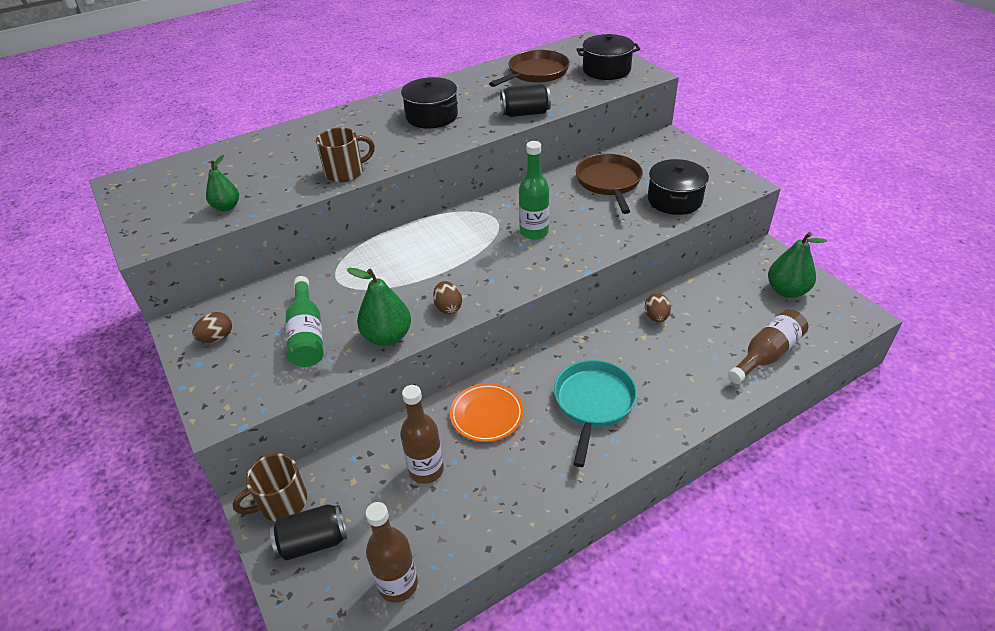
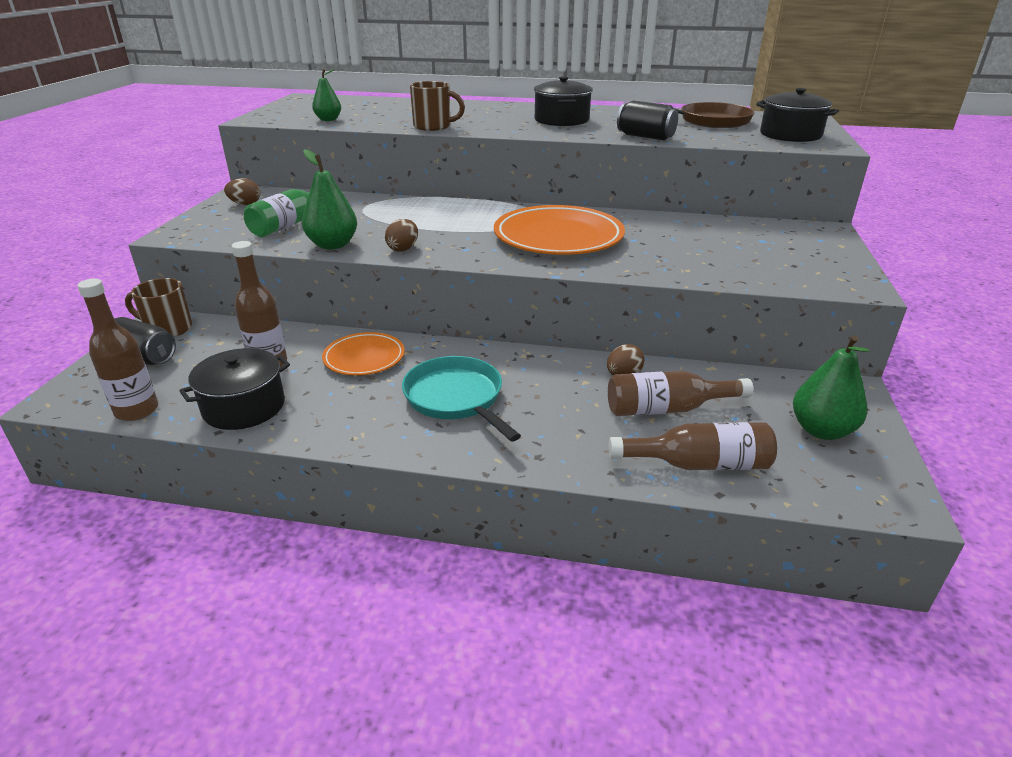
camera: 40 degrees right, 10 degrees down
green bottle [519,141,549,240] -> orange plate [494,205,625,255]
turquoise pan [554,360,637,467] -> turquoise pan turned 90 degrees counterclockwise [402,356,521,441]
brown pan [576,154,643,214] -> none
black pot [648,159,709,215] -> black pot moved to [179,348,290,430]
none -> brown bottle [608,371,753,416]

